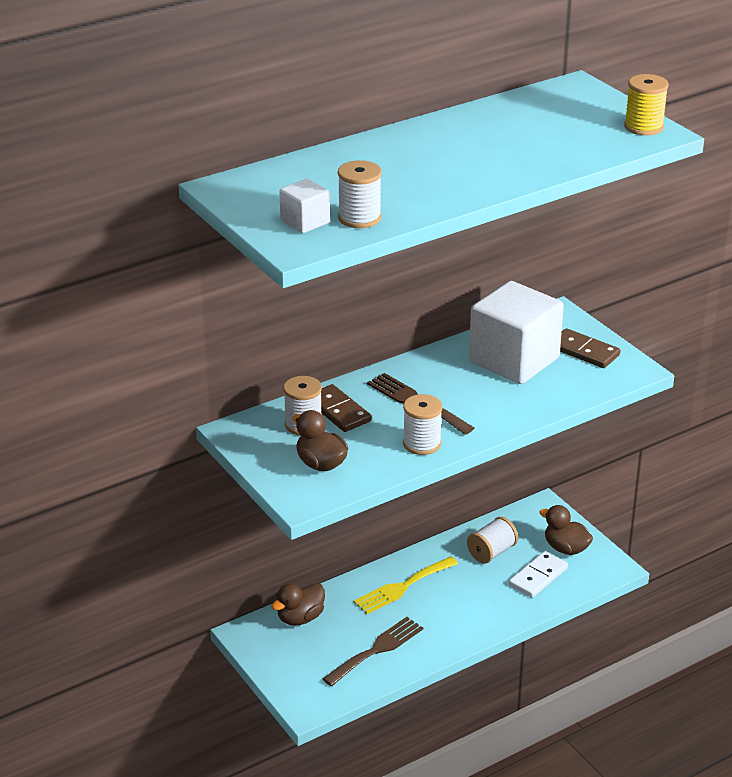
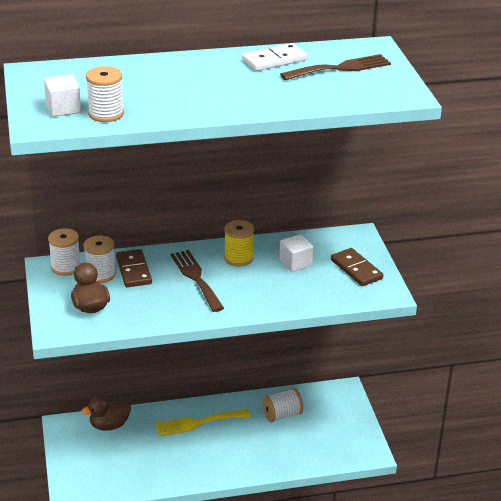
camera: 20 degrees right, 0 degrees up
brown fork [322,617,423,686] -> brown fork moved to [280,54,391,80]
white spool [403,394,443,455] -> white spool moved to [48,228,81,276]
white cube [469,281,564,384] -> white cube [279,234,313,272], size x0.45
white domino [509,551,568,598] -> white domino moved to [242,43,307,71]
brown duck [539,505,593,555] -> none
yellow spool [624,74,669,136] -> yellow spool moved to [224,220,254,266]

